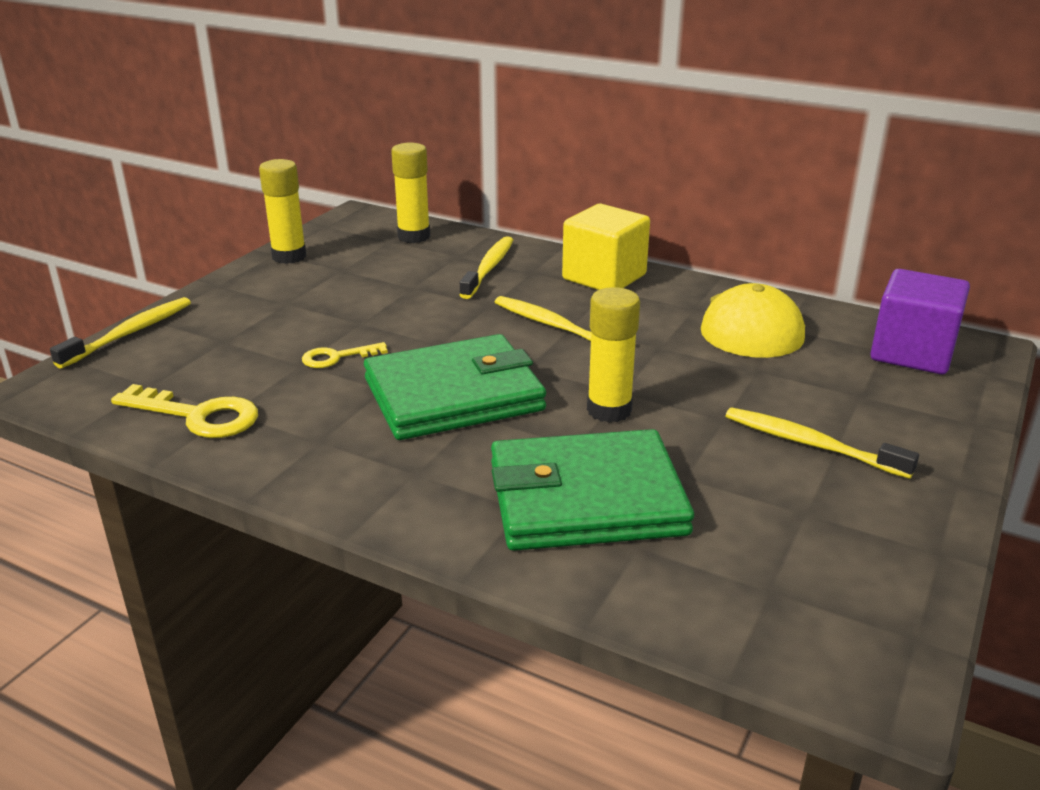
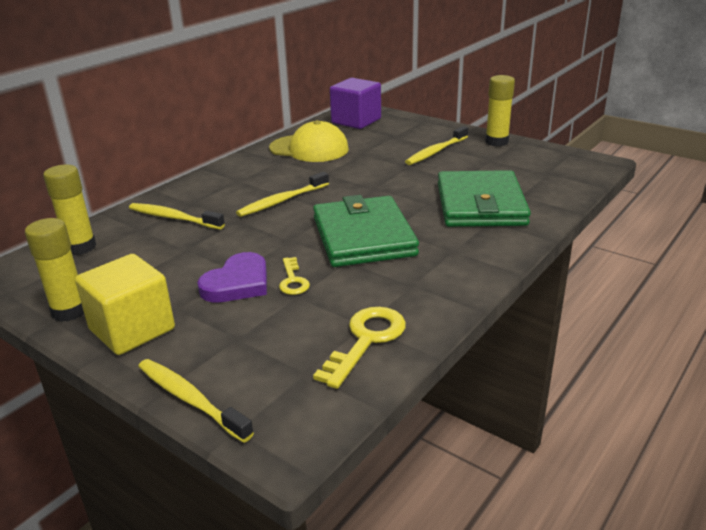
camera: 80 degrees left, 0 degrees up
yellow cube [562,204,650,290] -> yellow cube moved to [75,254,175,355]
yellow glue stick [587,287,640,423] -> yellow glue stick moved to [485,75,515,146]
none -> purple heart [197,252,267,302]

